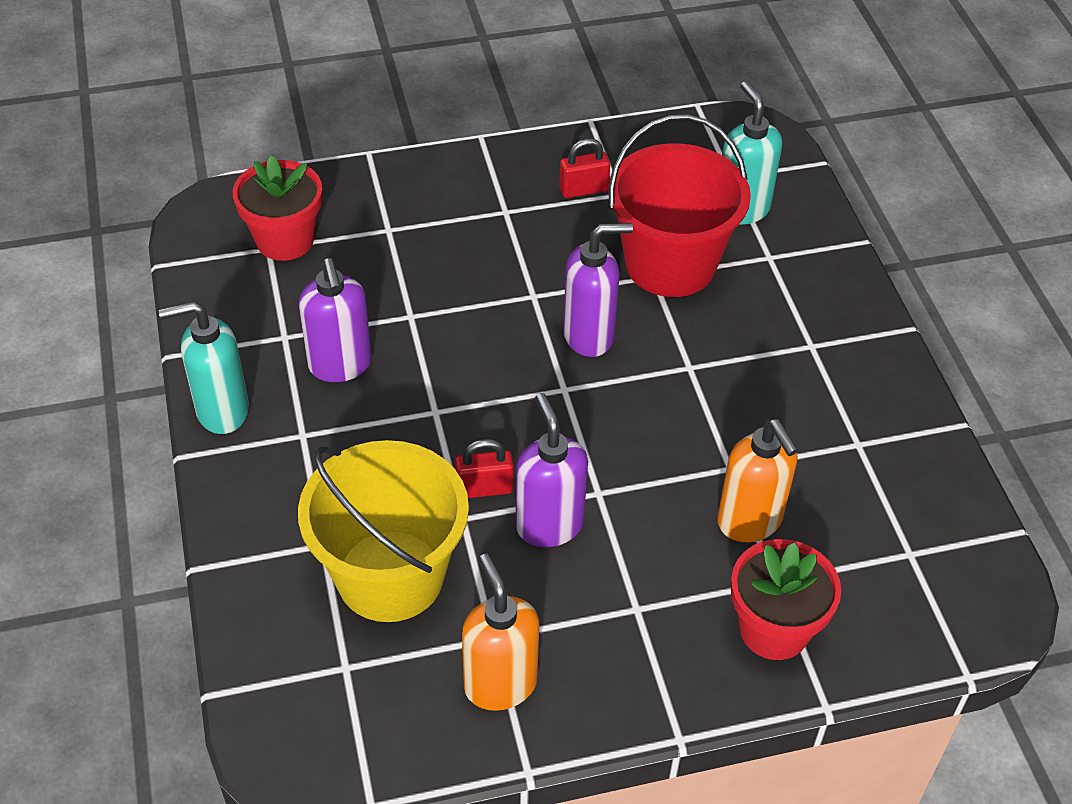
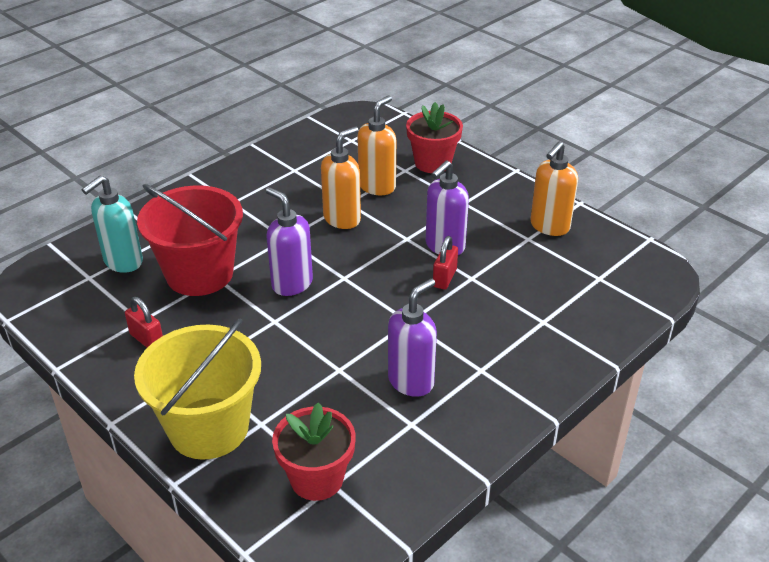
camera: 120 degrees left, 10 degrees down
turquoise soap dispenser [159,301,249,434] -> none
yellow bucket [298,440,469,622] -> yellow bucket moved to [134,318,261,460]
red padlock [455,439,514,498] -> red padlock turned 60 degrees clockwise [433,236,458,290]
none -> orange soap dispenser [321,127,361,229]

